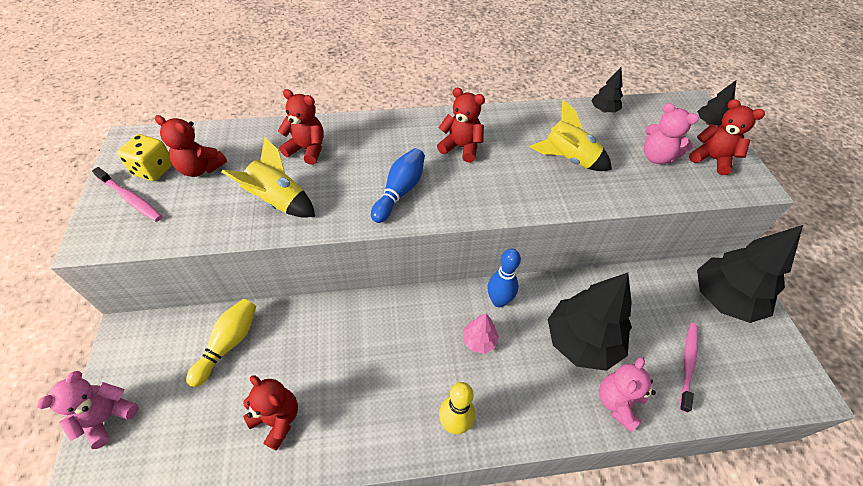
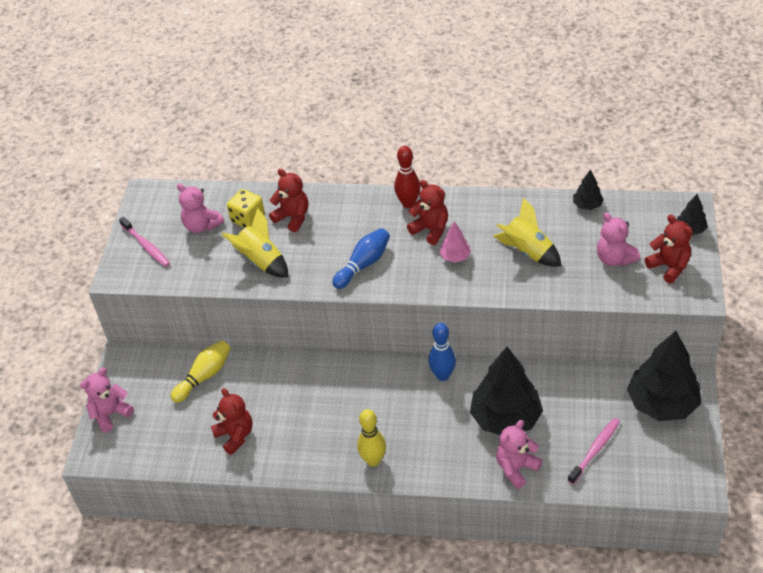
camera: 20 degrees right, 5 degrees down
yellow dice [117,134,172,181] -> yellow dice moved to [227,189,265,228]
red teddy bear [155,115,227,177] -> pink teddy bear [177,184,224,233]
pink tree [463,314,499,354] -> pink tree moved to [439,222,471,262]
none -> red bowling pin [394,146,420,208]

